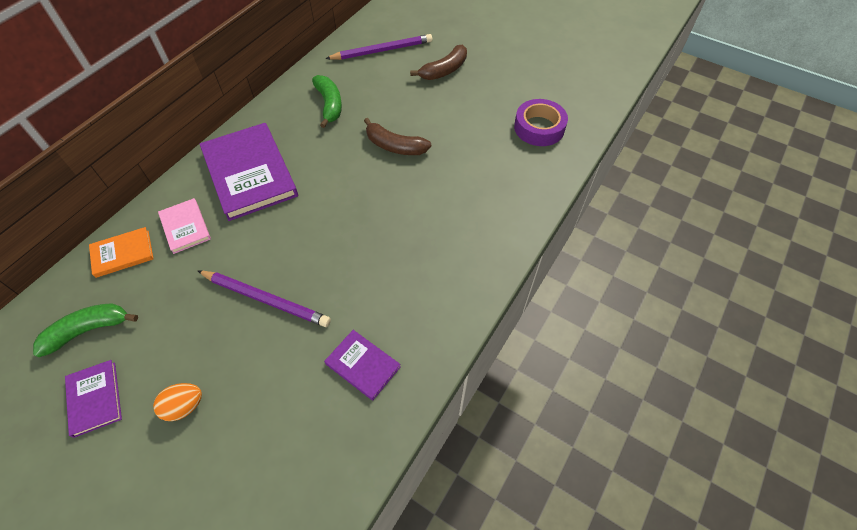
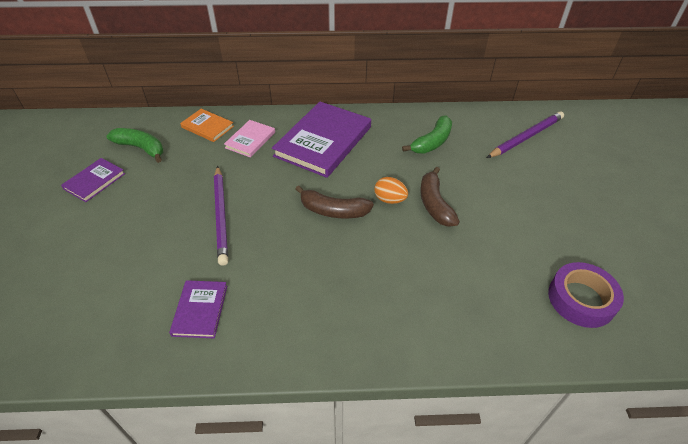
camera: 55 degrees right, 10 degrees down
orange egg [153,383,202,421] -> orange egg moved to [374,177,408,204]
purple pencil [325,34,432,60] -> purple pencil turned 75 degrees counterclockwise [487,111,564,158]
brown banana [410,45,467,80] -> brown banana moved to [296,185,374,219]

